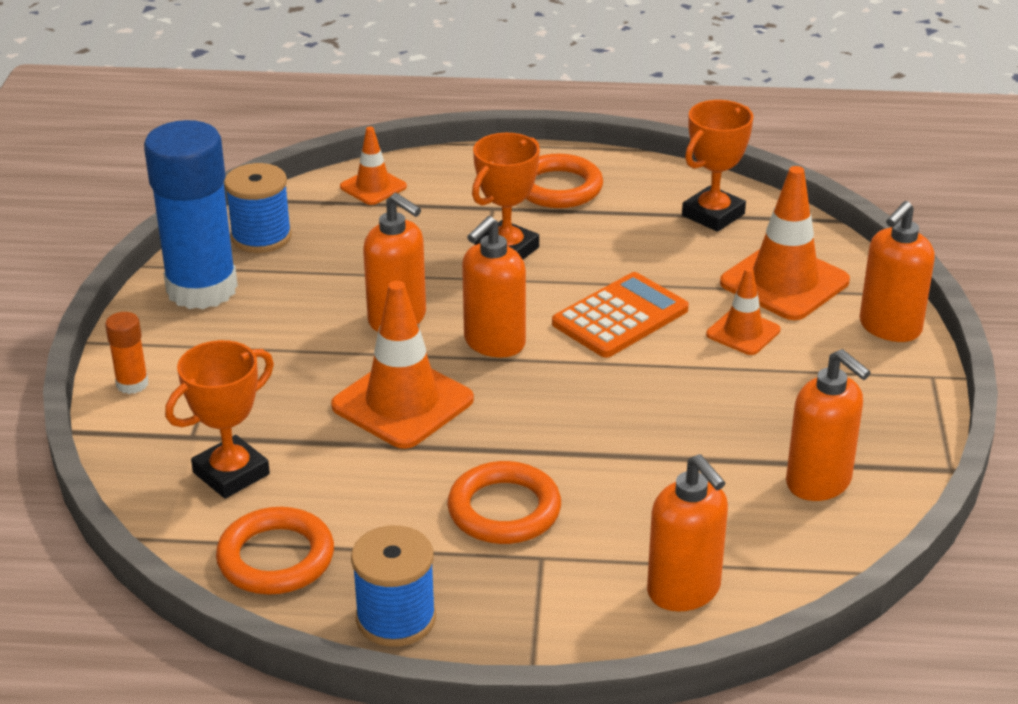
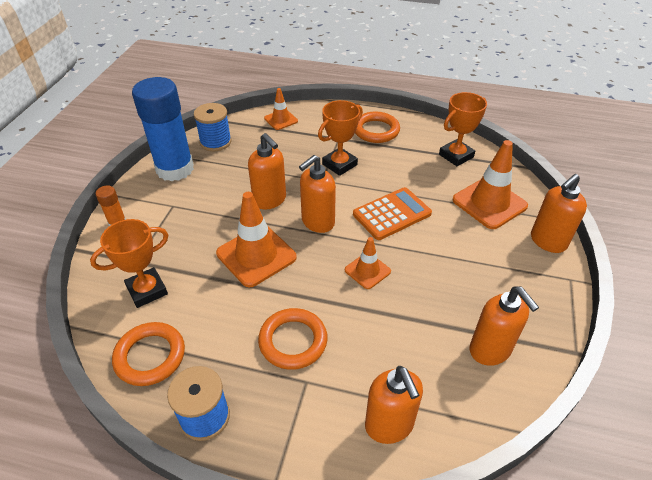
camera: 10 degrees right, 10 degrees up
orange traffic cone [706,267,781,355] -> orange traffic cone moved to [345,237,391,289]

